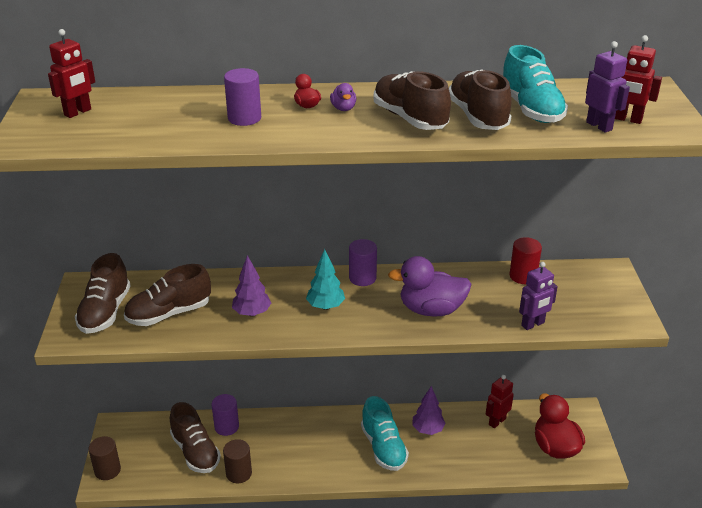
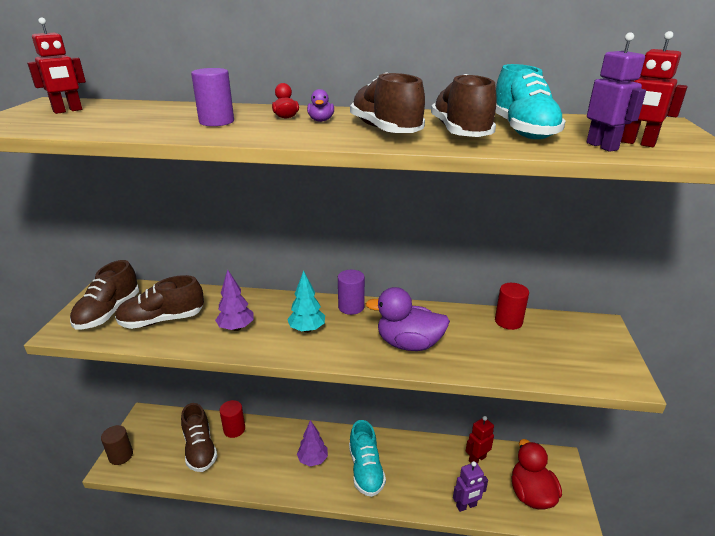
camera: 10 degrees right, 5 degrees down
purple cylinder [212,394,239,436] -> red cylinder [219,400,245,438]
brown cylinder [223,439,252,483] -> none
purple tree [412,386,446,435] -> purple tree moved to [297,420,328,466]
purple robot [519,262,558,330] -> purple robot moved to [453,461,488,512]

